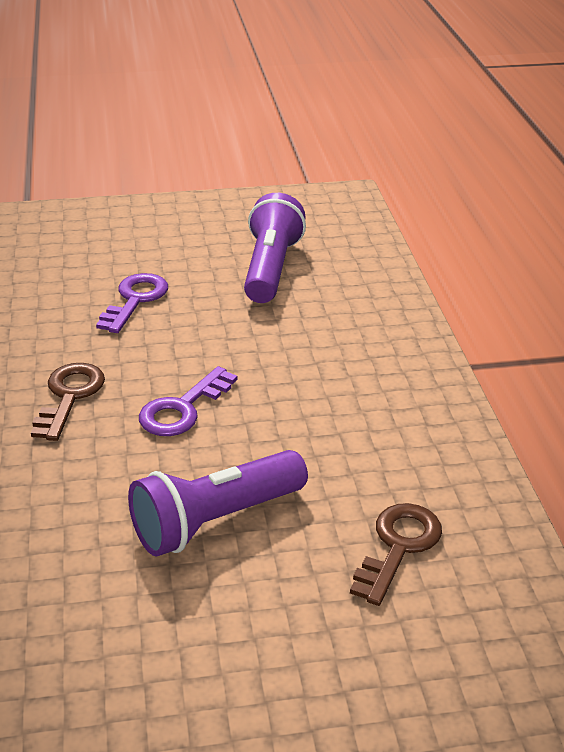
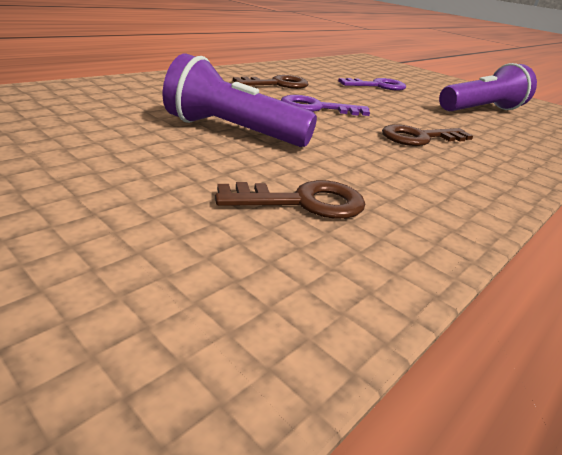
camera: 50 degrees right, 5 degrees down
none -> brown key [382,124,473,146]

